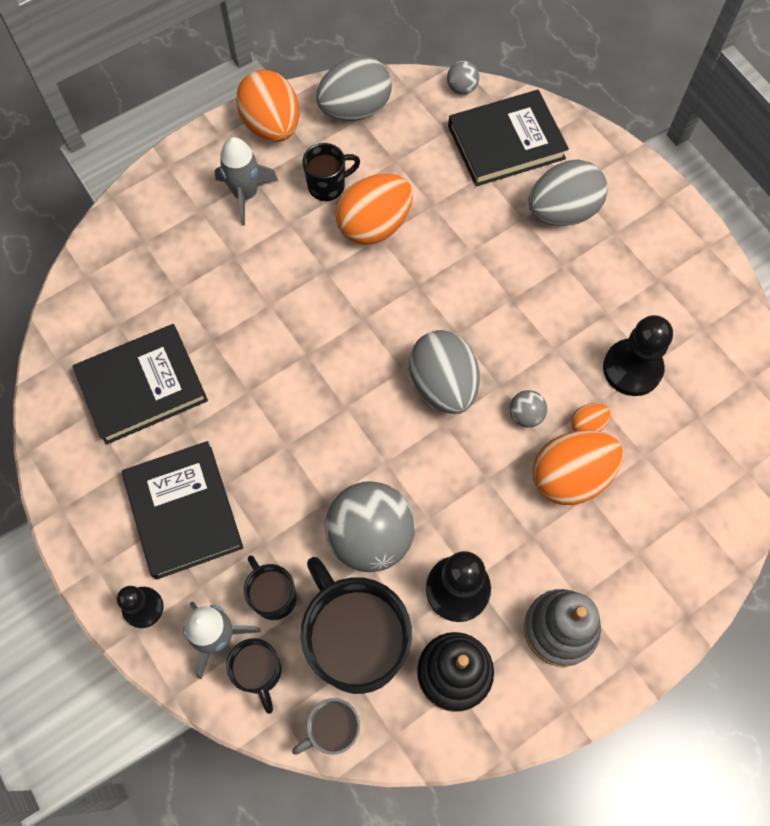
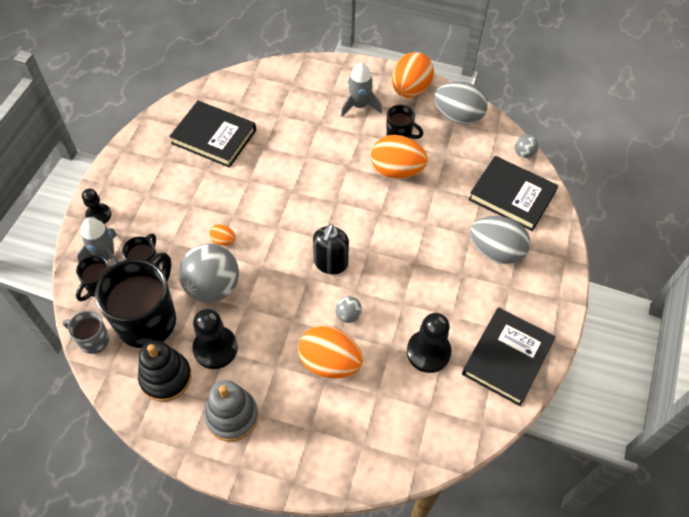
camera: 50 degrees right, 10 degrees down
black book [122,441,243,580] -> black book moved to [462,307,556,406]
grey egg [409,330,480,414] -> black soap dispenser [313,224,349,274]
orange egg [571,403,611,431] -> orange egg moved to [209,224,236,245]

